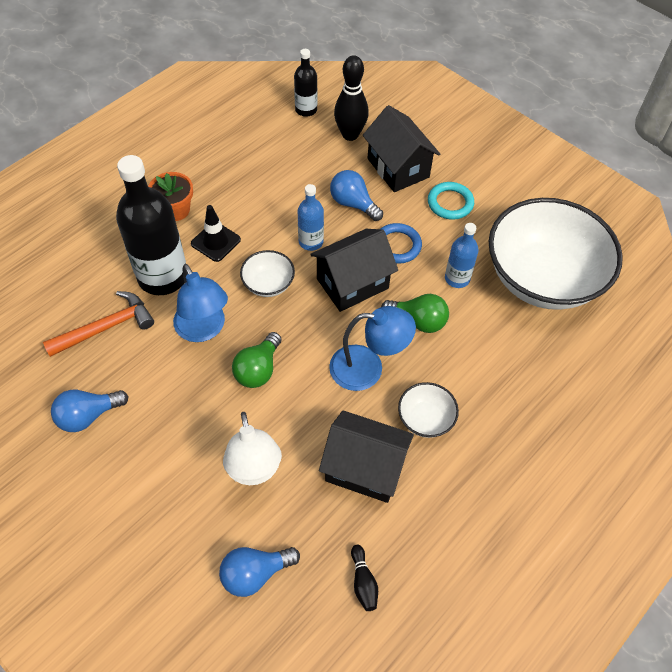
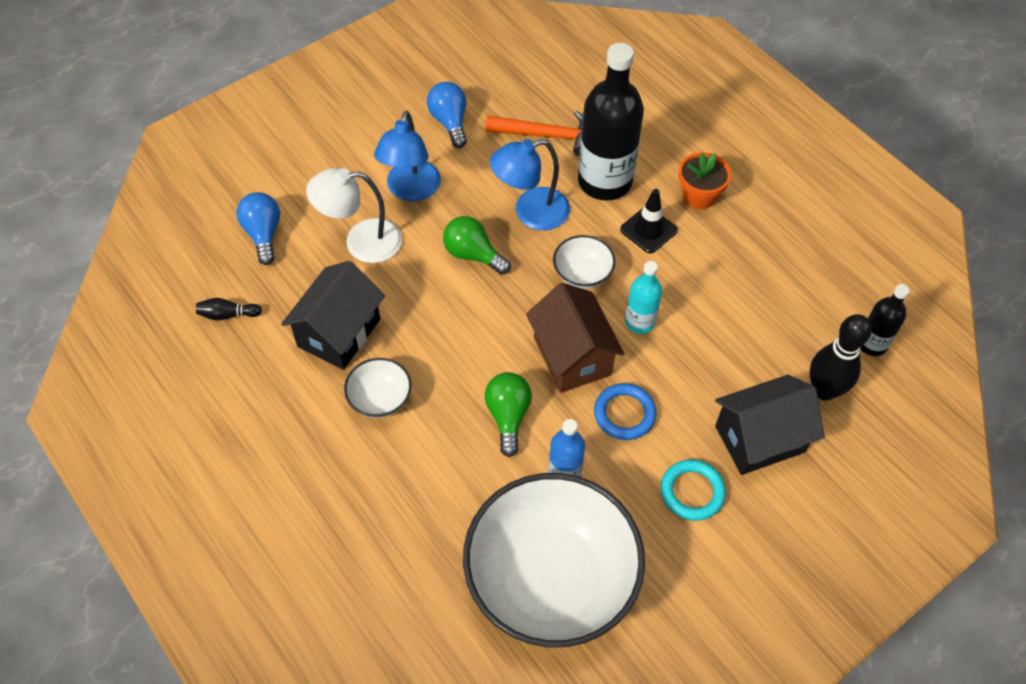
camera: 100 degrees right, 0 degrees up
orange hammer [43,291,154,357] -> orange hammer turned 60 degrees counterclockwise [485,110,583,156]
blue bottle [298,184,324,251] -> turquoise bottle [625,261,662,334]
black house [310,229,398,312] -> brown house [526,283,624,393]
blue lamp [329,306,416,391] -> blue lamp moved to [374,111,441,201]
blue light bulb [330,170,383,221] -> none
green light bulb [381,294,449,333] -> green light bulb turned 150 degrees clockwise [485,372,532,457]

